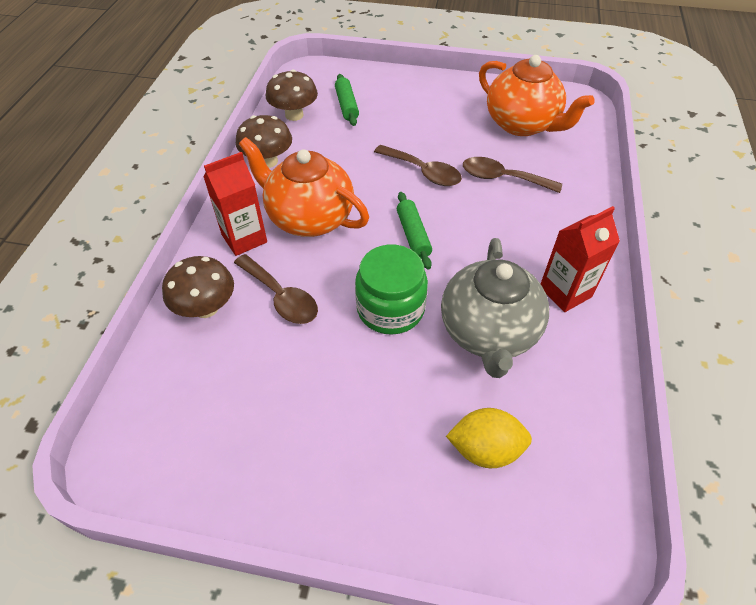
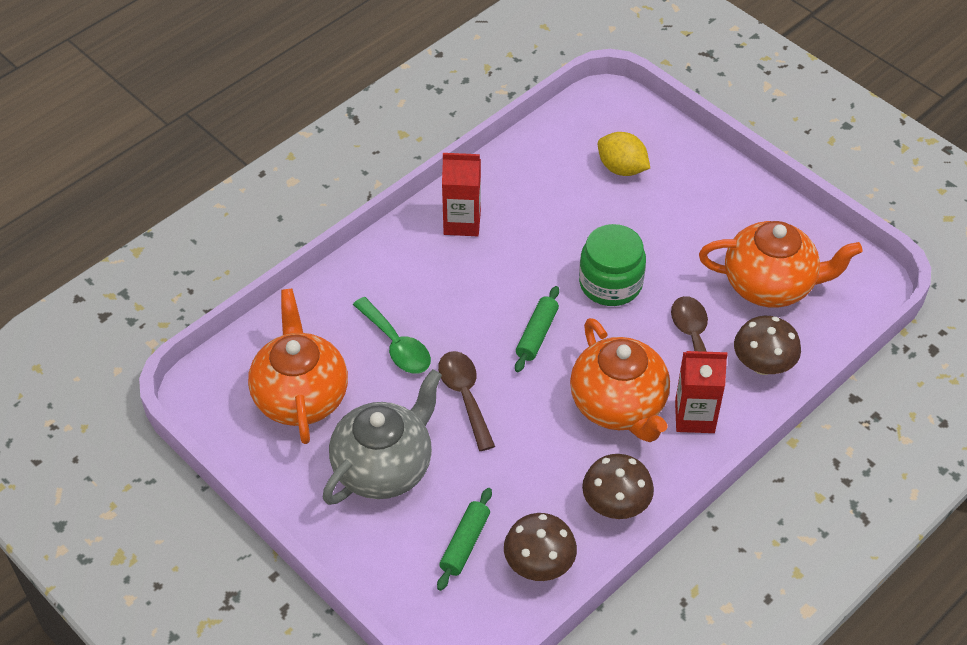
camera: 145 degrees left, 0 degrees up
grey teapot [441,238,549,378] -> grey teapot moved to [323,369,442,505]
brown spoon [463,157,562,193] -> green spoon [353,297,431,374]
none -> orange teapot [699,221,862,308]

